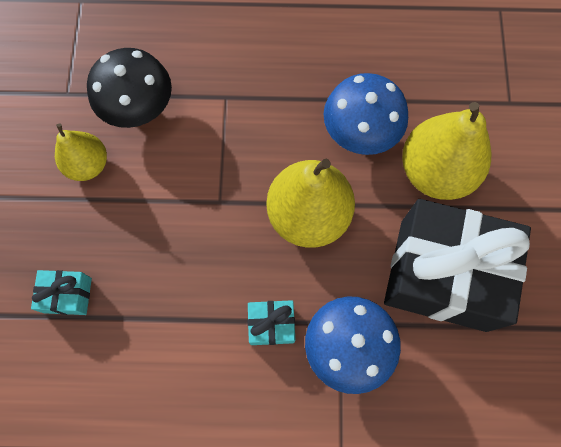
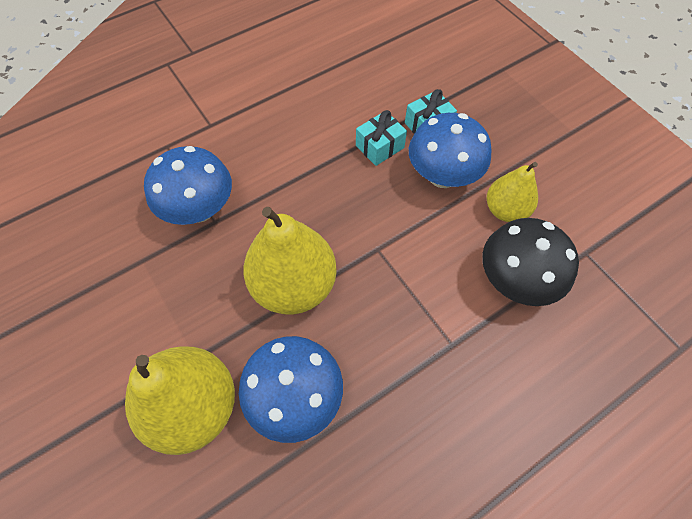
camera: 145 degrees right, 10 degrees down
turquoise gift [248,300,295,345] -> turquoise gift moved to [356,110,407,166]
black gift [384,199,531,332] -> none
none -> blue mushroom [409,113,492,188]

